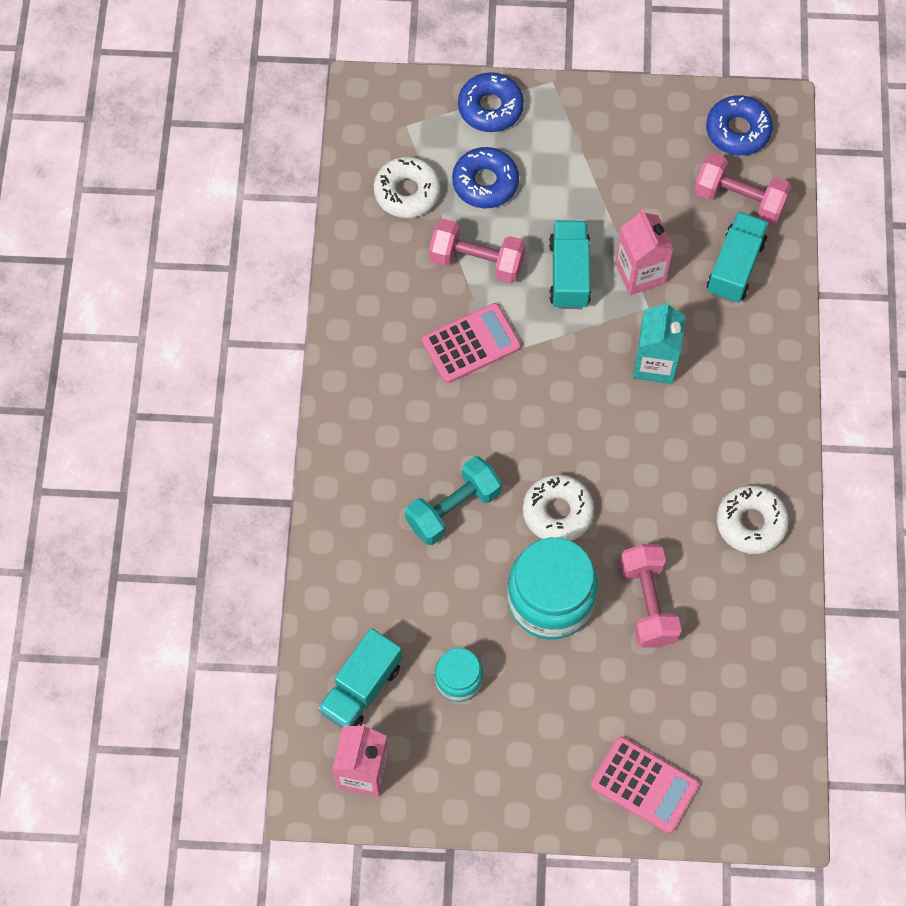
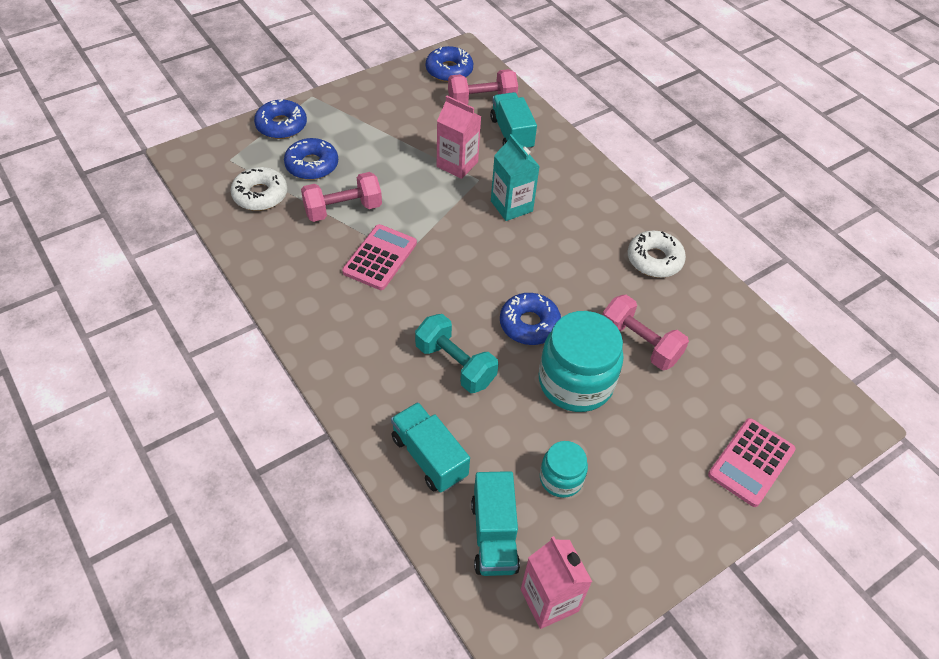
camera: 40 degrees left, 15 degrees down
turquoise dumbbell [405,456,502,545] -> turquoise dumbbell turned 60 degrees counterclockwise [415,314,498,393]
white donut [523,474,594,541] -> blue donut [500,293,561,345]
turquoise truck [549,220,591,309] -> turquoise truck moved to [391,402,470,493]
pink calculator [591,736,699,834] -> pink calculator turned 135 degrees clockwise [708,418,796,507]

